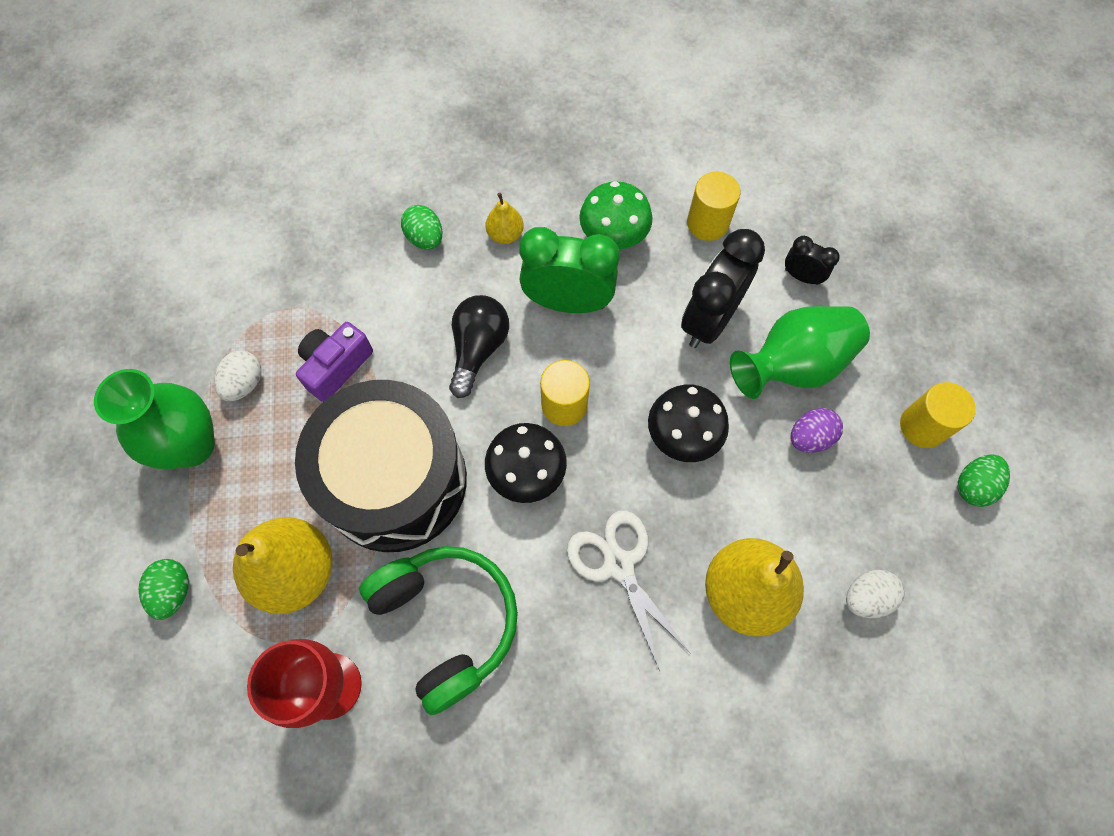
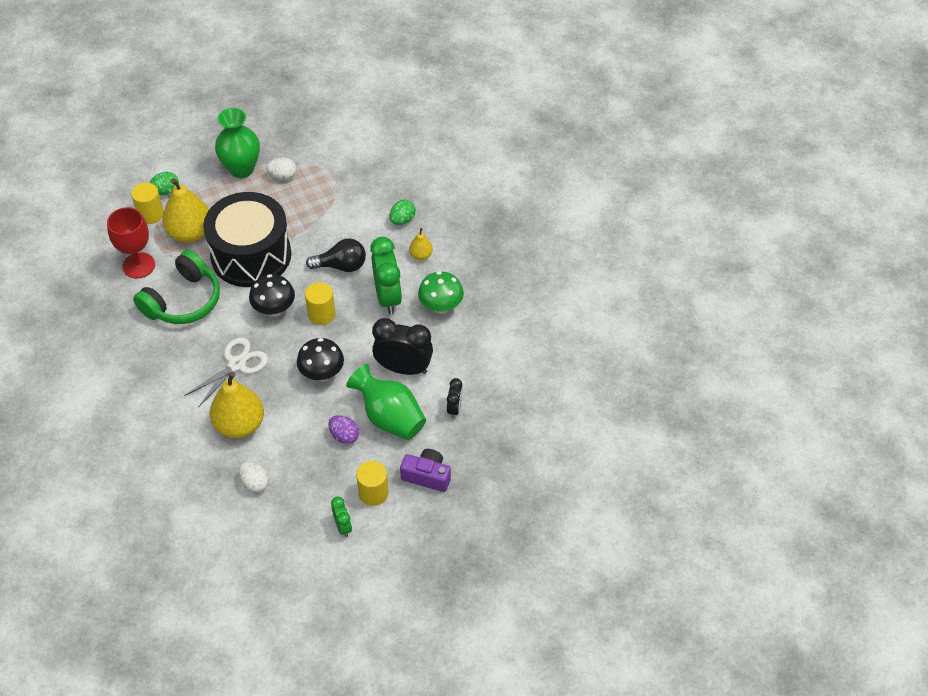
camera: 70 degrees right, 15 degrees down
purple camera [296,322,373,402] -> purple camera moved to [400,449,451,492]
yellow cylinder [687,172,740,241] -> yellow cylinder moved to [131,182,164,224]
green egg [958,454,1010,507] -> green clock [331,497,352,537]

